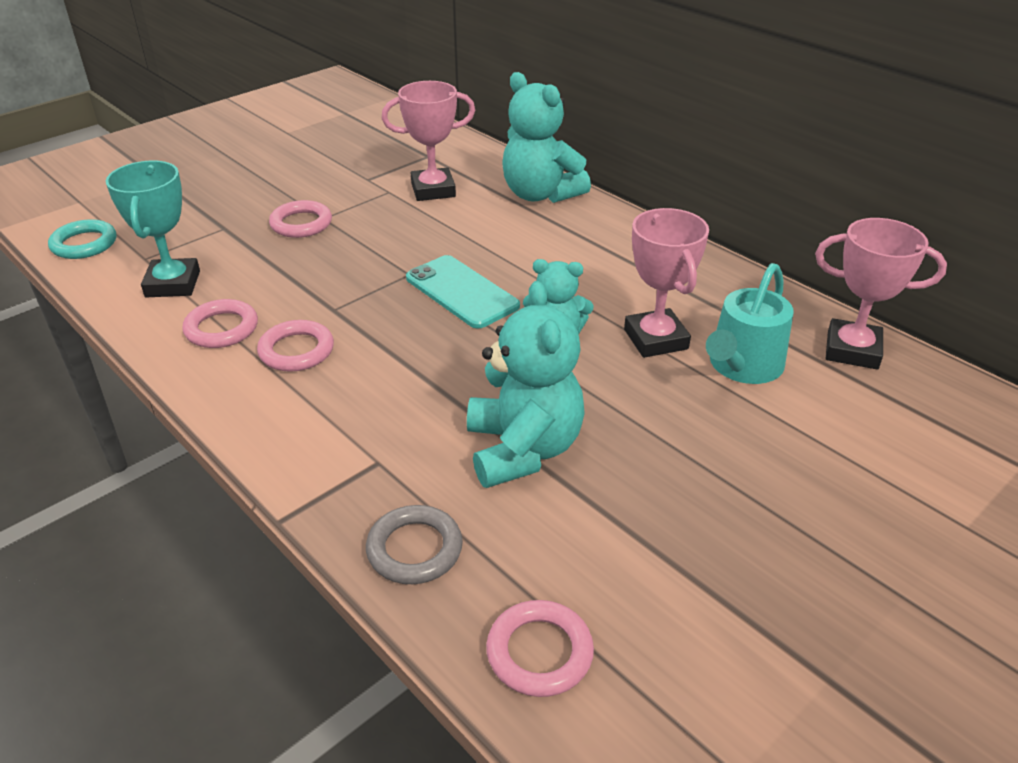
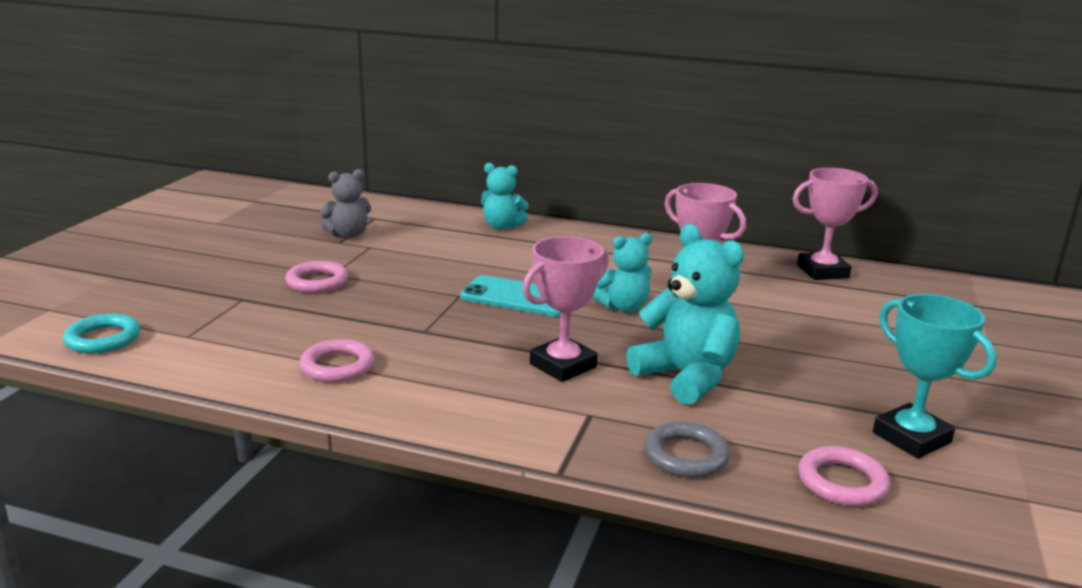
camera: 30 degrees left, 15 degrees down
turquoise trophy [106,160,200,297] -> turquoise trophy moved to [873,294,996,458]
pink ring [257,320,334,372] -> none
pink trophy [382,81,475,201] -> pink trophy moved to [522,236,609,382]
turquoise teddy bear [502,72,591,203] -> turquoise teddy bear [481,163,529,230], size x0.62
turquoise watering can [706,263,793,384] -> none
none -> grey teddy bear [320,169,371,238]

